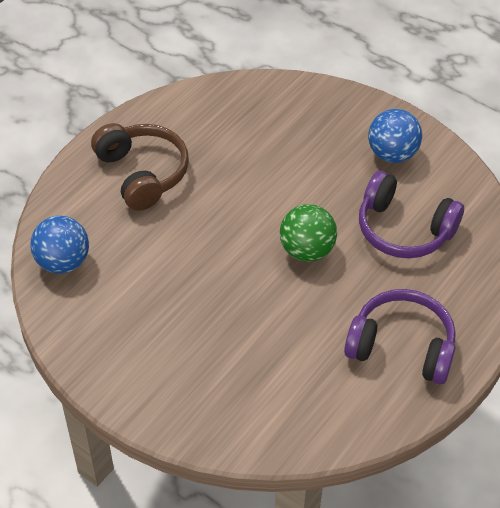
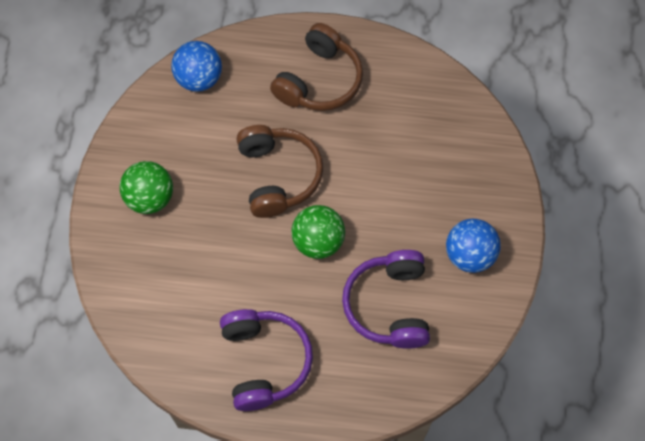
camera: 60 degrees right, 15 degrees up
none -> green ball [120,161,173,214]
none -> brown headphones [236,125,323,218]

